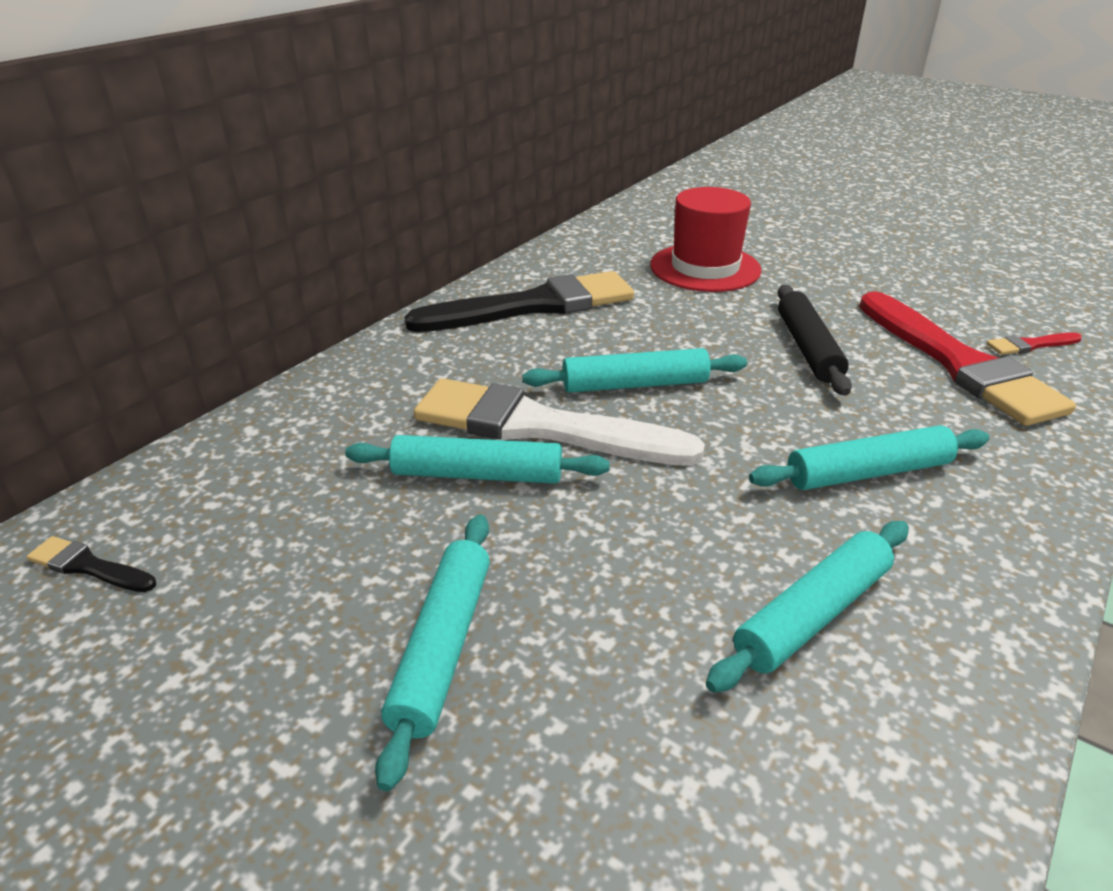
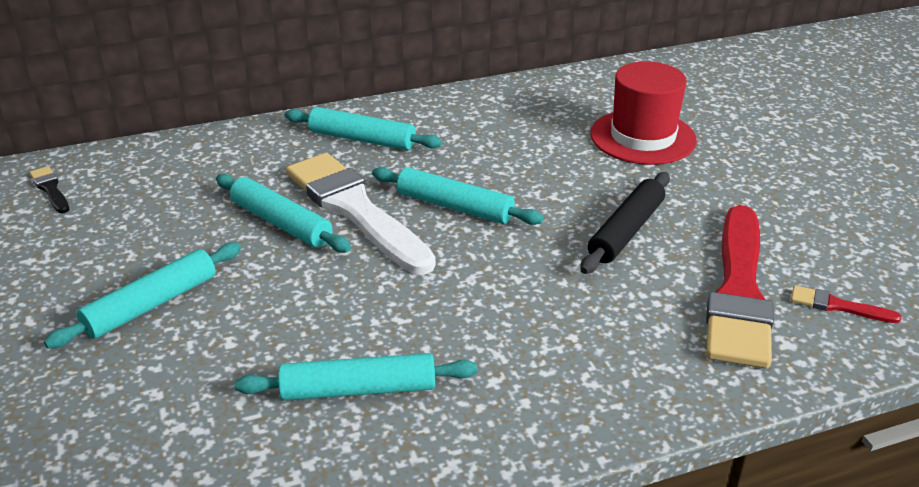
camera: 35 degrees right, 0 degrees up
black brush [404,271,634,332] -> none
turquoise rolling pin [749,425,989,490] -> turquoise rolling pin moved to [285,107,442,150]

